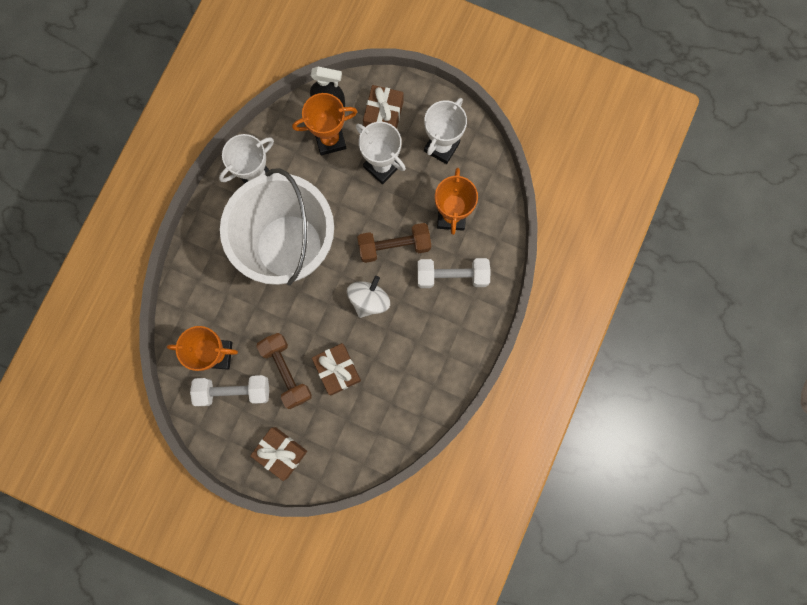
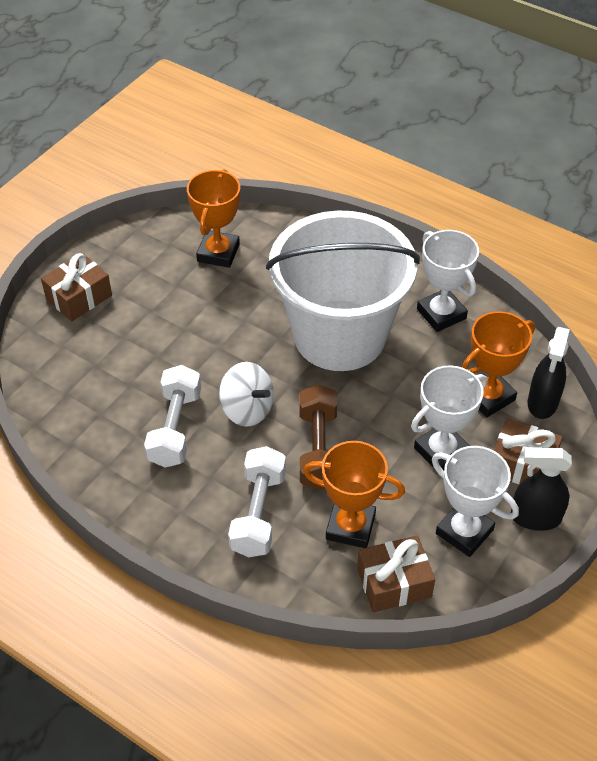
camera: 100 degrees right, 30 degrees down
white dumbbell [190,375,269,406] -> white dumbbell moved to [144,365,201,468]
brown dumbbell [256,333,312,409] -> none
orange trophy [292,93,357,155] -> orange trophy turned 60 degrees clockwise [462,311,535,417]
brown gift [312,343,361,395] -> brown gift moved to [357,536,435,612]
none -> black spray bottle [511,447,572,531]

